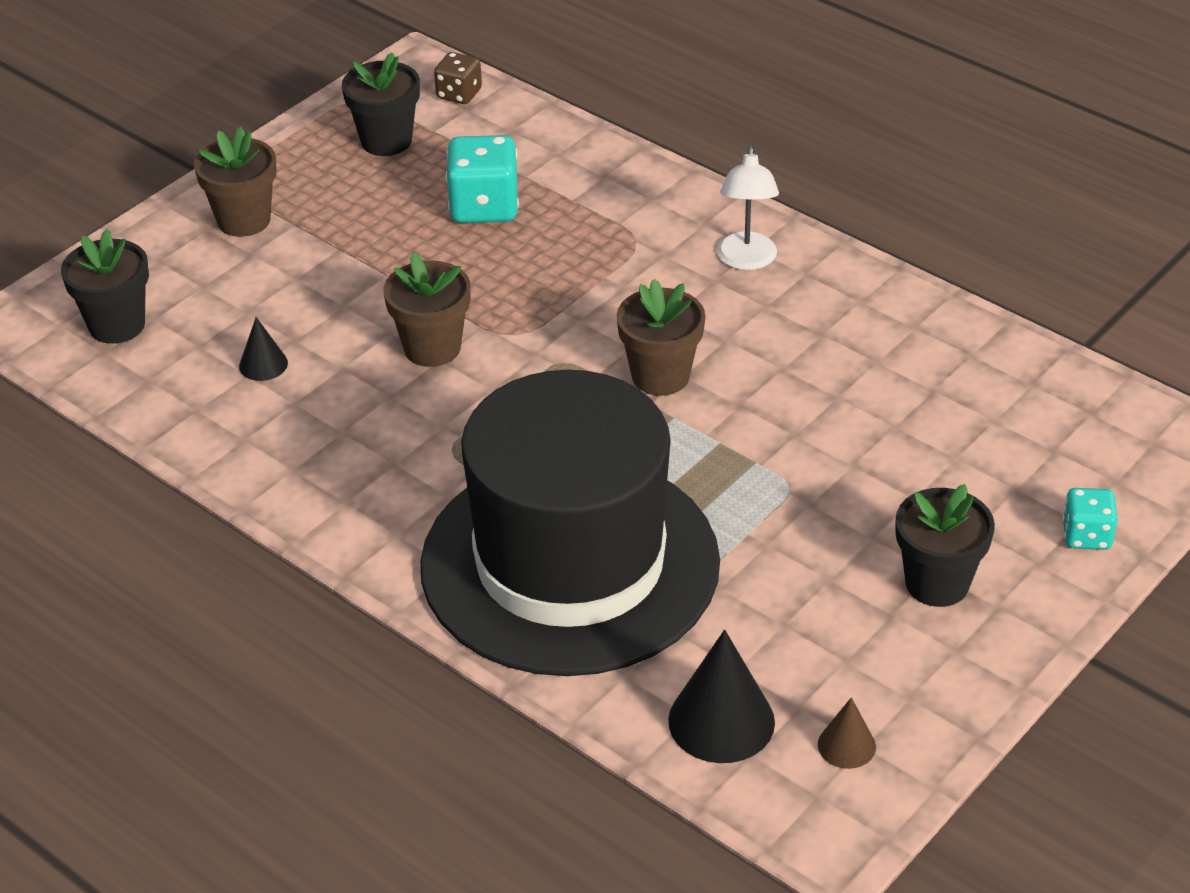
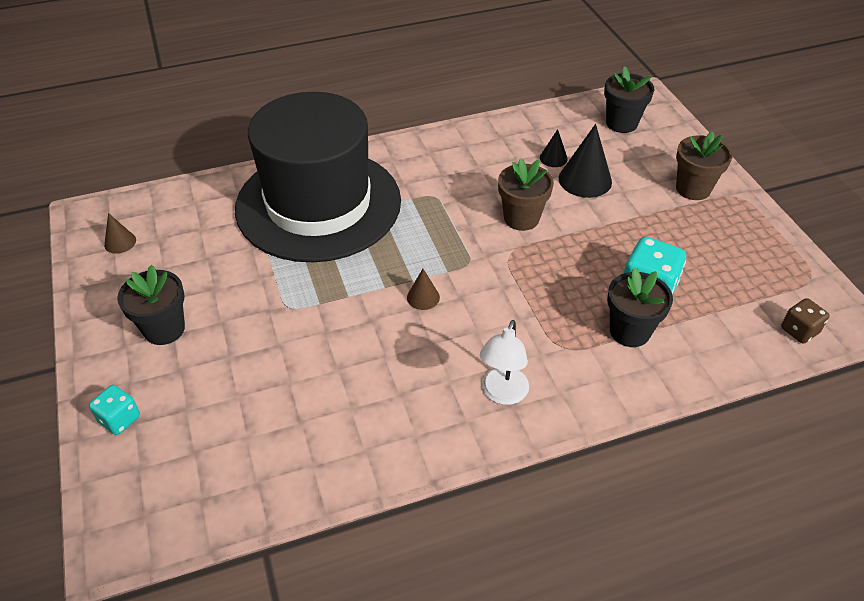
camera: 120 degrees right, 5 degrees up
black flower pot [342,52,420,156] -> black flower pot moved to [607,267,673,347]
brown flower pot [617,279,705,396] -> brown cone [407,269,440,310]
black cone [668,630,775,763] -> black cone moved to [559,124,612,198]
white lamp [717,146,779,270] -> white lamp turned 105 degrees counterclockwise [480,320,529,405]

